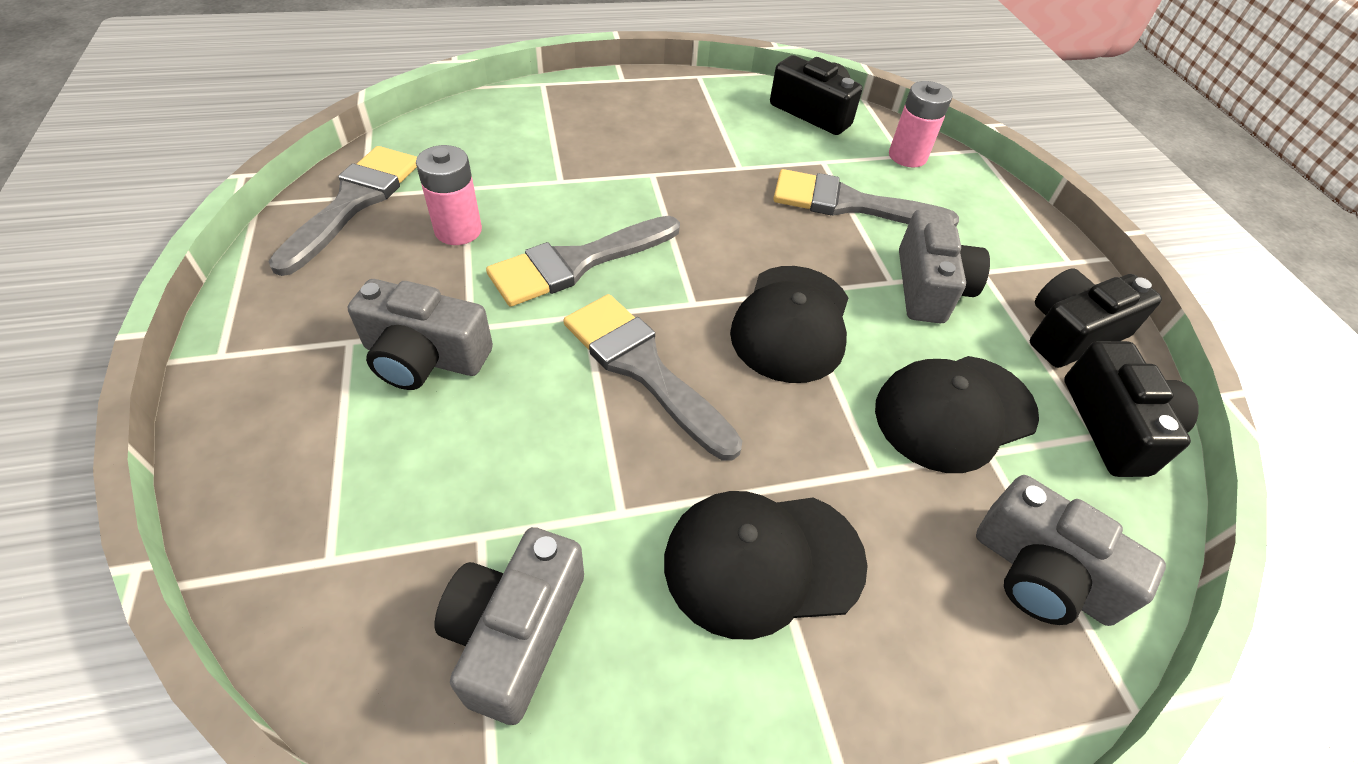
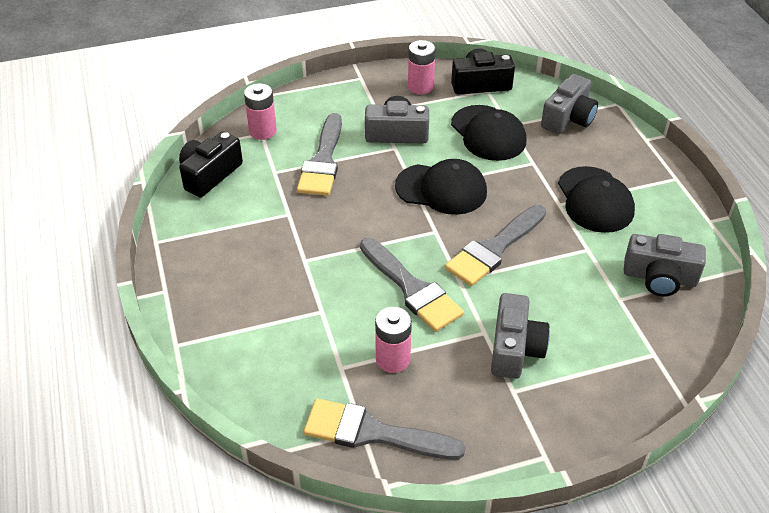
camera: 90 degrees left, 5 degrees down
black camera [1030,268,1162,368] -> pink battery [408,40,436,94]

